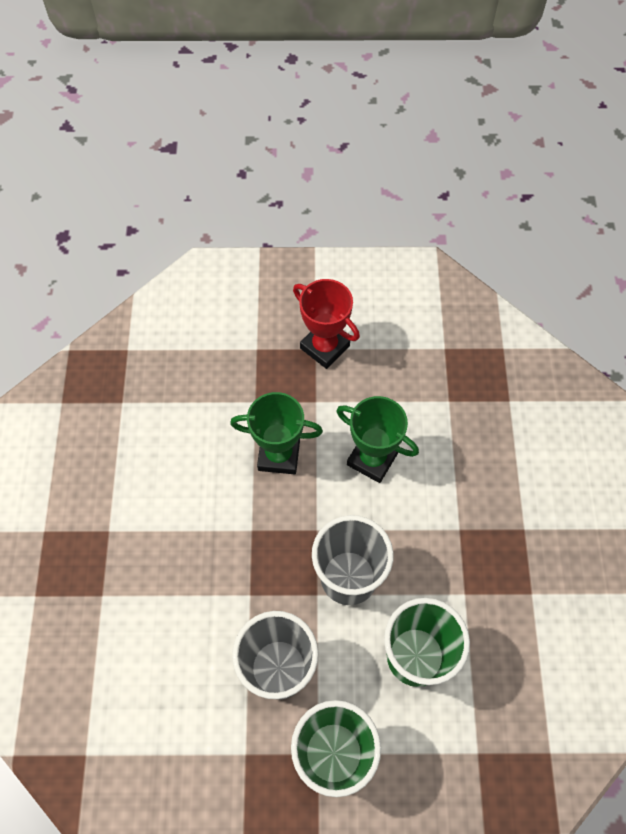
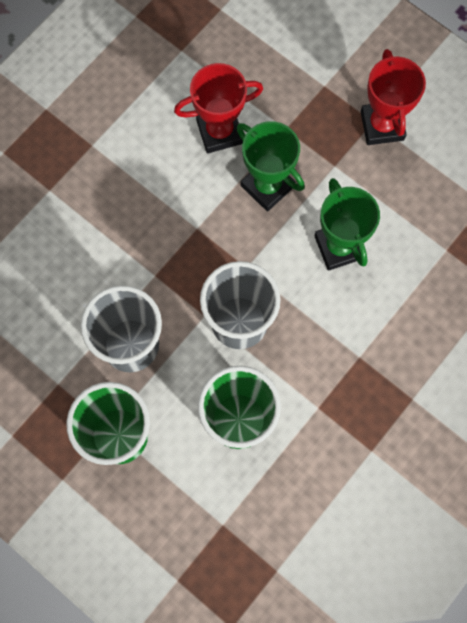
camera: 40 degrees right, 10 degrees up
none -> red trophy [174,63,263,153]

